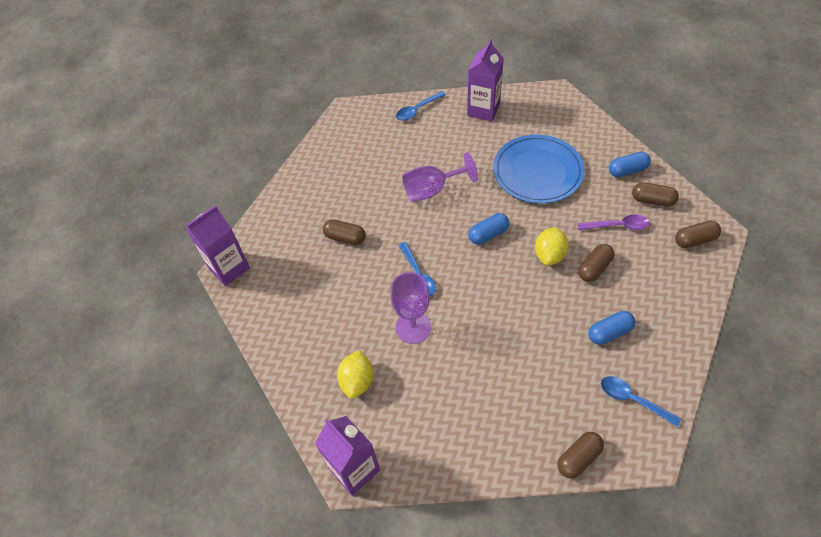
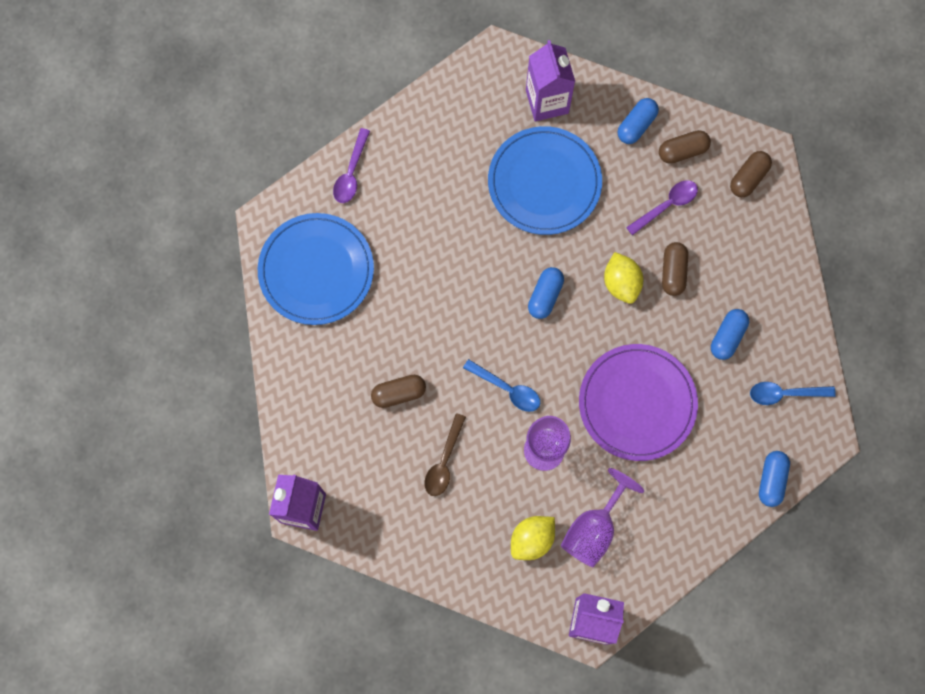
camera: 40 degrees left, 20 degrees up
yellow lemon [337,350,373,399] -> yellow lemon turned 75 degrees clockwise [511,516,555,560]
blue spoon [396,91,446,121] -> purple spoon [333,128,370,203]
purple goblet [402,152,478,202] -> purple goblet moved to [561,468,644,567]
purple carton [467,39,504,121] -> purple carton moved to [526,40,575,122]
brown capsule [557,432,604,478] -> blue capsule [759,451,790,507]
none -> blue plate [258,213,374,325]
none -> brown spoon [425,413,466,496]
none -> purple plate [579,344,698,461]

